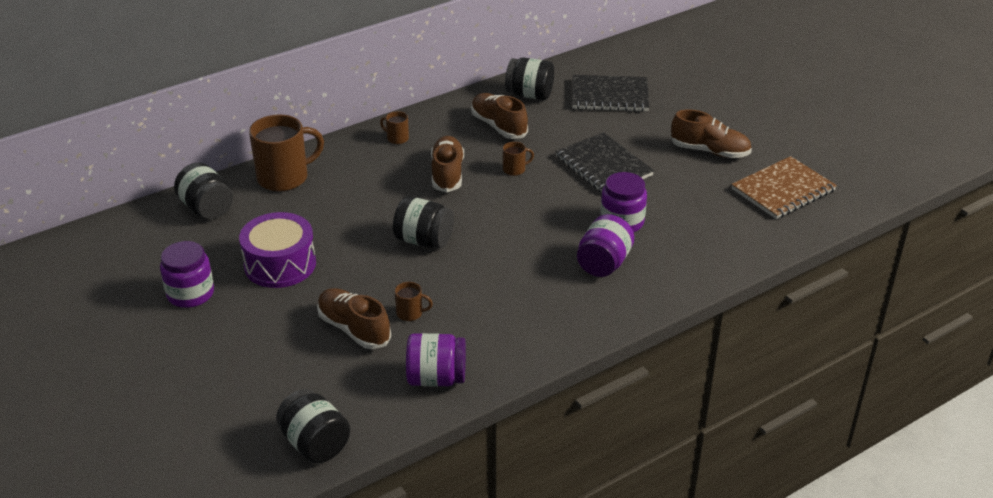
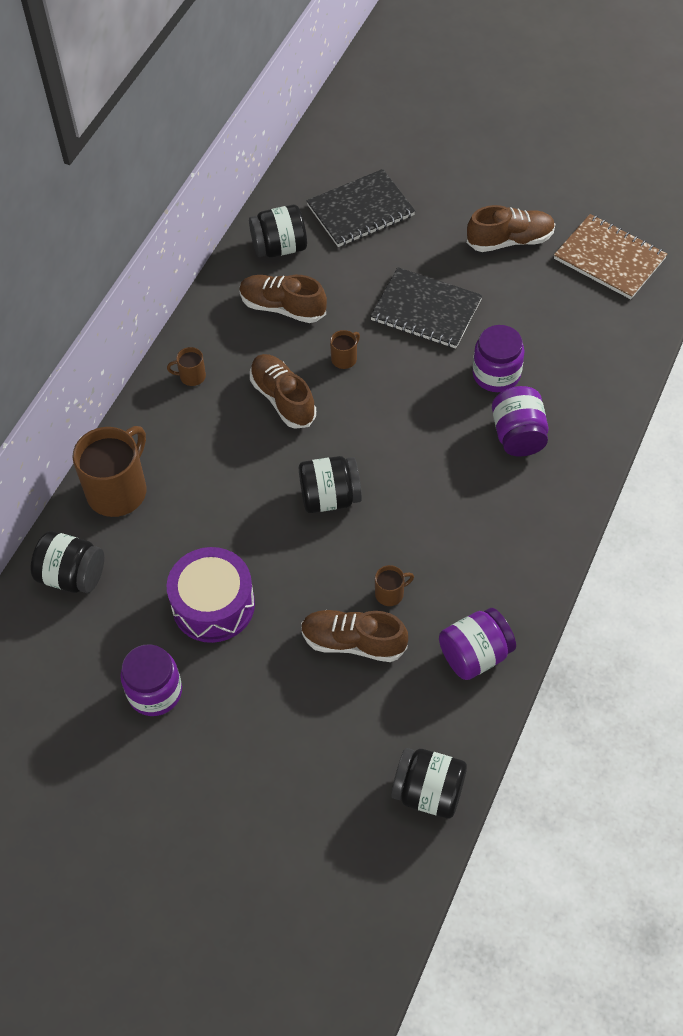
camera: 30 degrees left, 20 degrees up
brown notebook [731,156,837,219] -> brown notebook turned 75 degrees counterclockwise [554,214,667,299]

